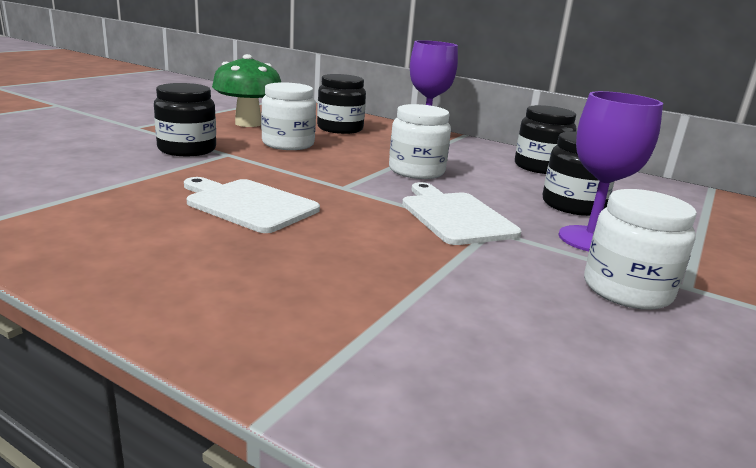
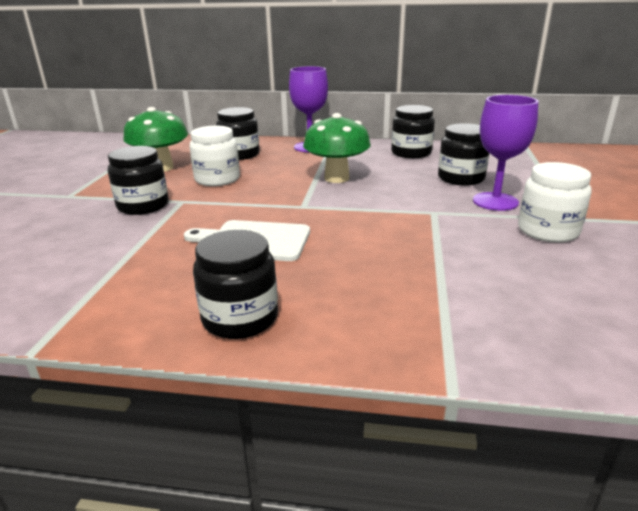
camera: 20 degrees left, 5 degrees up
white jar [389,104,451,179] -> green mushroom [303,113,371,183]
white cutting board [402,182,521,245] -> none
none -> black jar [193,230,278,339]

